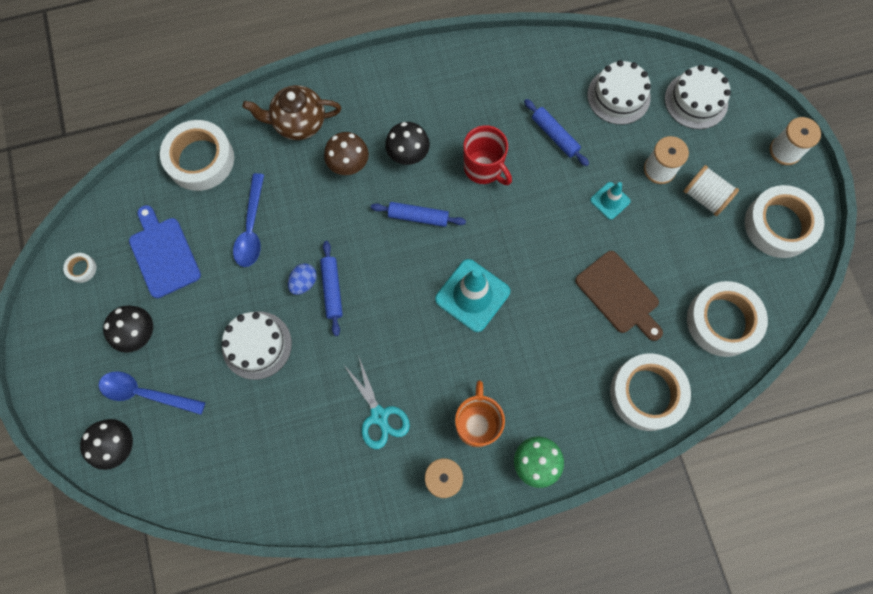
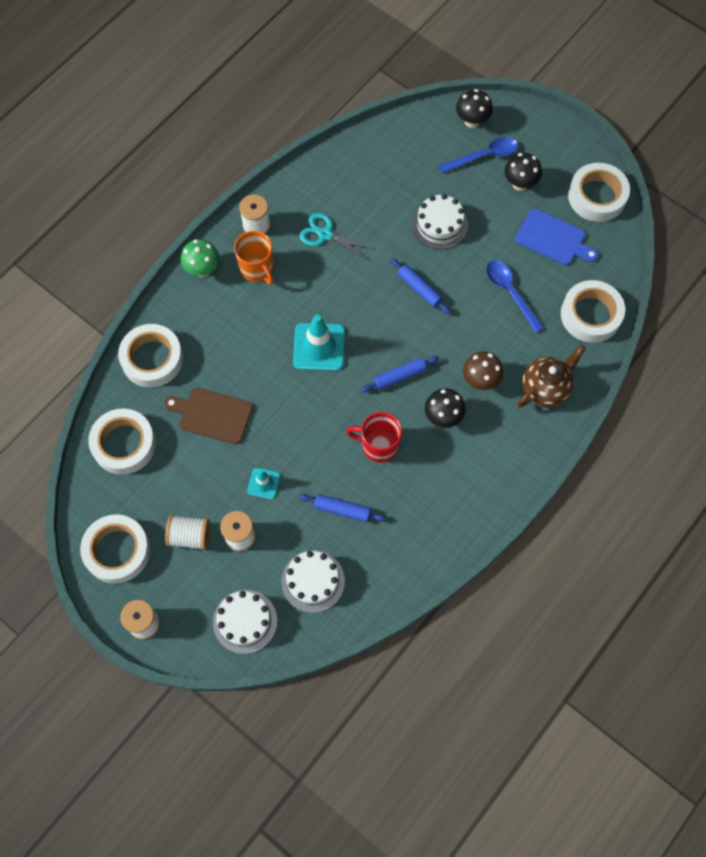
camera: 145 degrees right, 5 degrees down
white tape [63,253,96,283] -> white tape [568,163,630,222], size x2.44
blue egg [288,263,317,295] -> none

